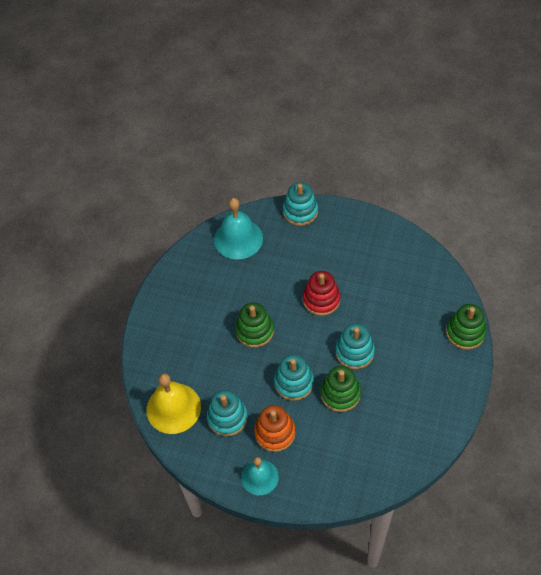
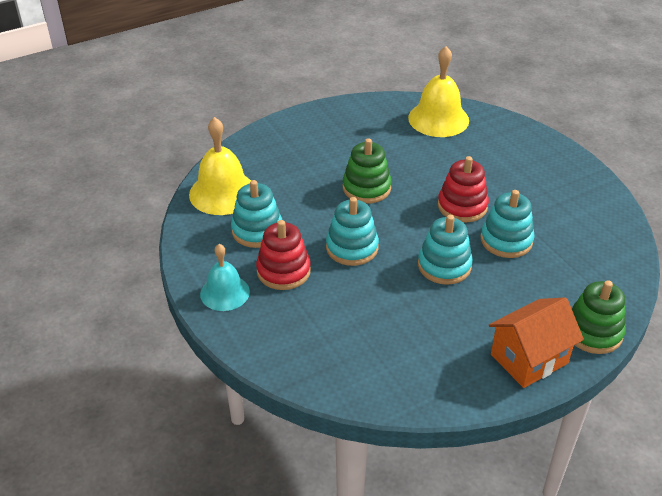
camera: 40 degrees right, 15 degrees down
turquoise bell [214,198,263,260] -> yellow bell [408,46,469,137]
orange stacking toy [254,405,296,452] -> red stacking toy [256,220,311,290]
turquoise stacking toy [283,182,318,226] -> turquoise stacking toy moved to [481,190,535,258]
green stacking toy [320,366,361,412] -> none
none -> orange house [489,297,584,388]

